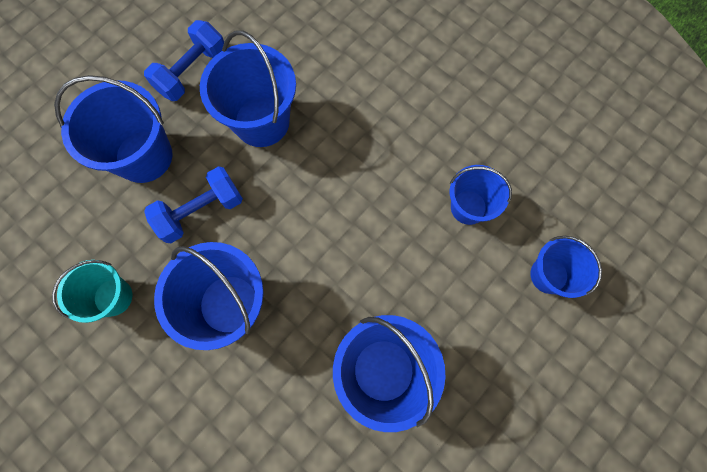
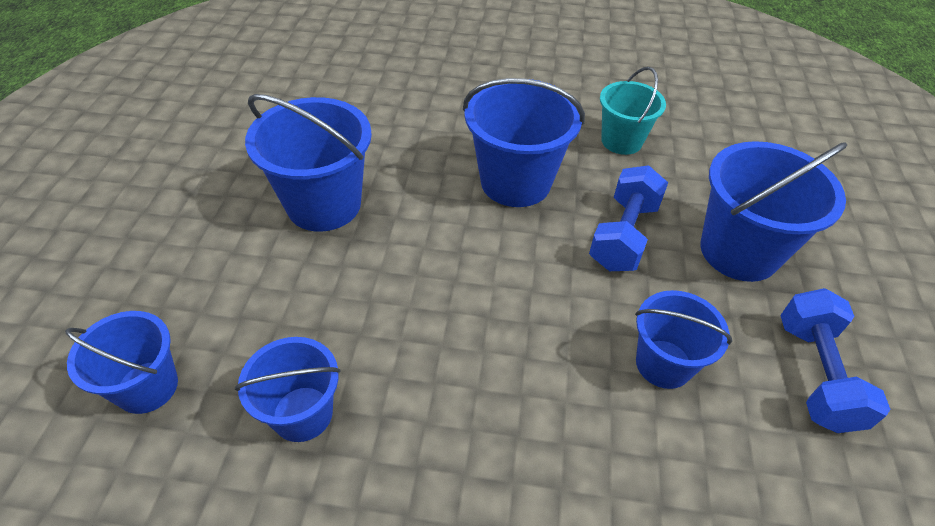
camera: 145 degrees right, 25 degrees down
blue bucket [200,30,296,147] -> blue bucket [635,290,732,389], size x0.62

